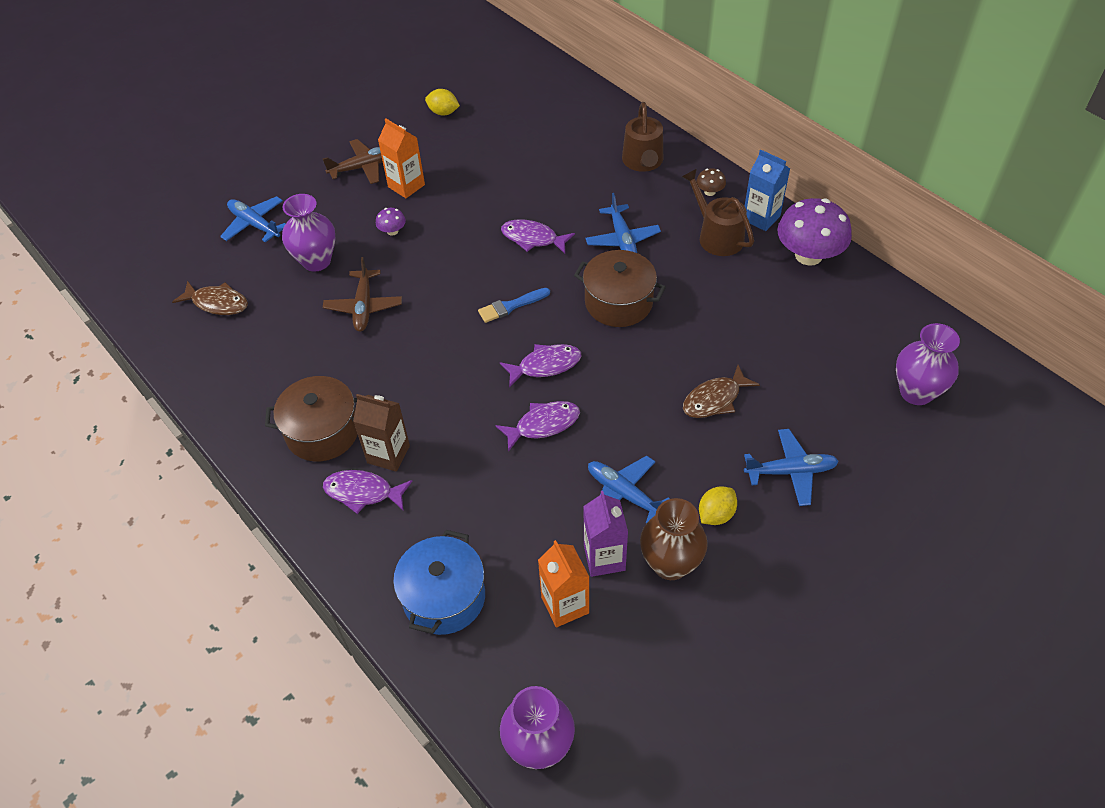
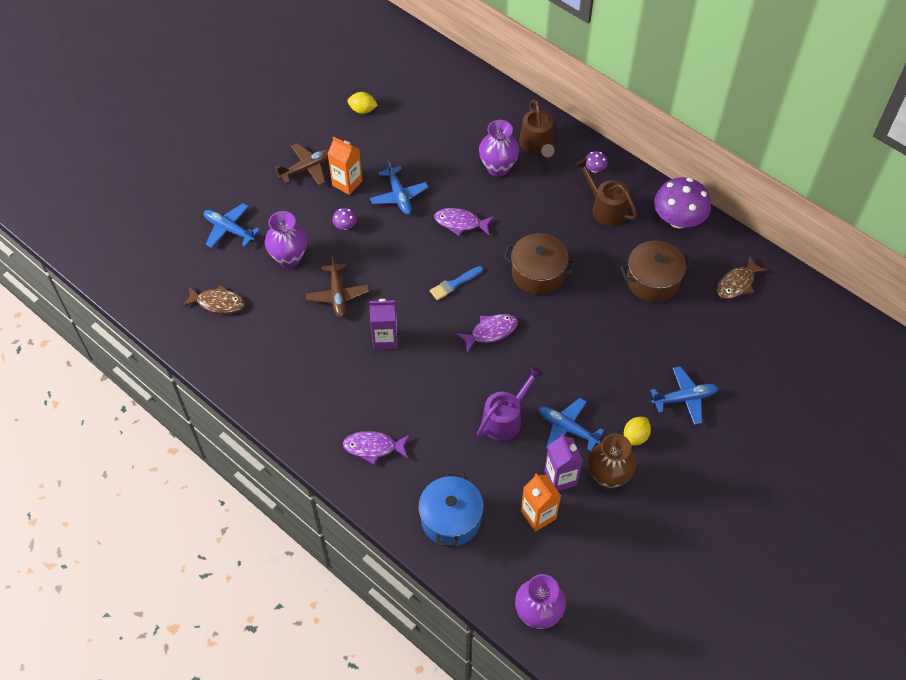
camera: 10 degrees left, 5 degrees up
brown pot [265,376,358,462] -> brown pot moved to [620,241,693,302]
brown carton [353,394,410,472] -> none
purple fish [495,401,580,452] -> none
blue plane [585,193,661,253] -> blue plane moved to [370,159,429,215]
brown fish [683,365,760,418] -> brown fish moved to [716,256,768,299]
brown mushroom [696,168,726,196] -> purple mushroom [585,151,608,173]
blue carton [745,149,790,231] -> none
purple vase [896,323,960,405] -> purple vase moved to [479,120,519,177]
none -> purple carton [369,299,398,350]
none -> purple watering can [477,366,544,441]

